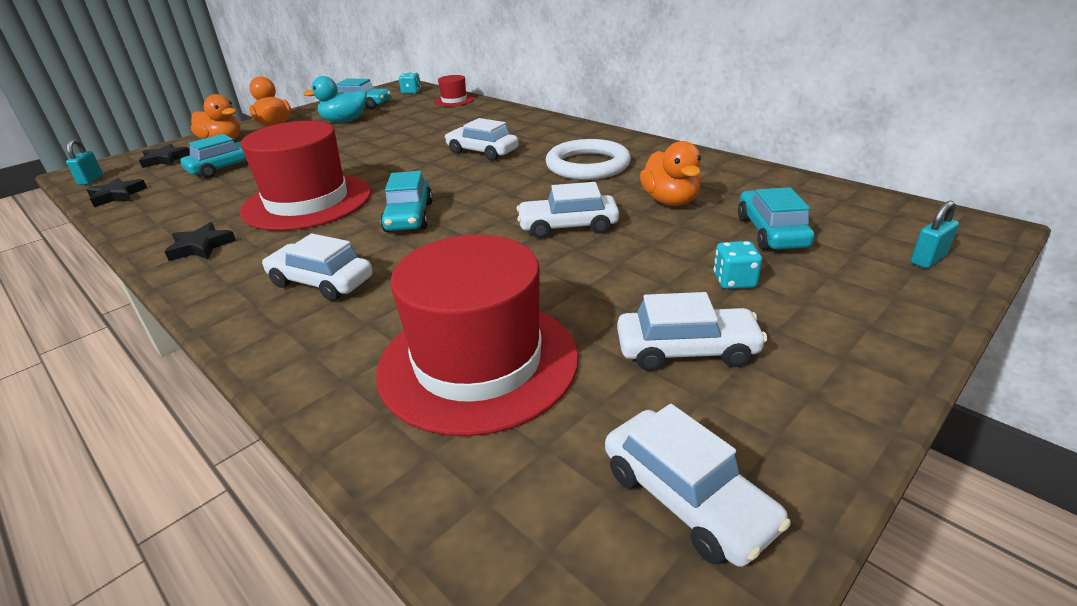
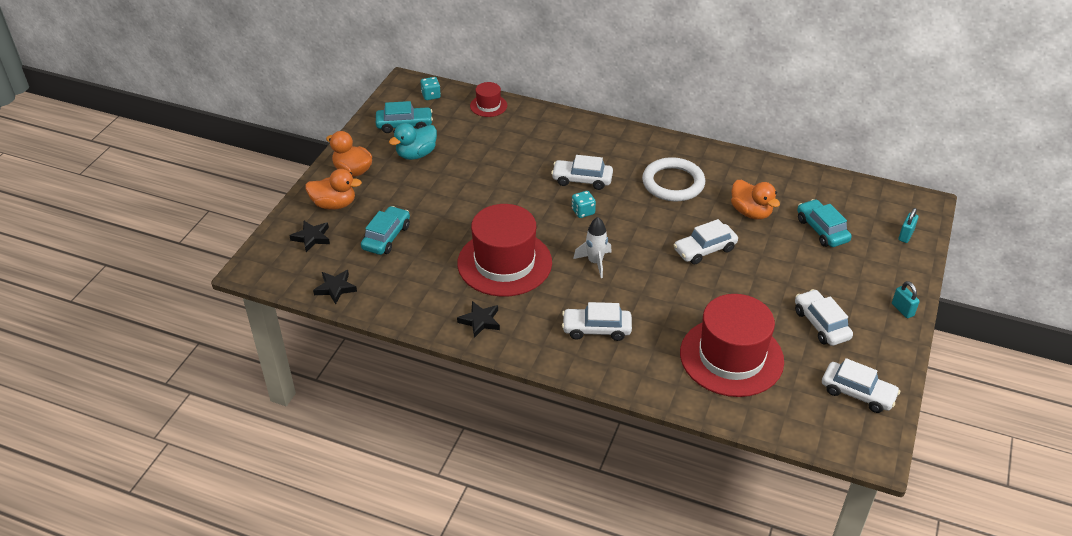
camera: 25 degrees left, 10 degrees up
turquoise padlock [66,139,103,185] -> turquoise padlock moved to [892,281,920,318]
turquoise car [380,171,433,232] -> white rocket [573,217,612,278]
white car [617,292,767,371] -> white car turned 90 degrees counterclockwise [795,289,853,346]
turquoise dice [714,241,762,289] -> turquoise dice moved to [572,191,596,218]

